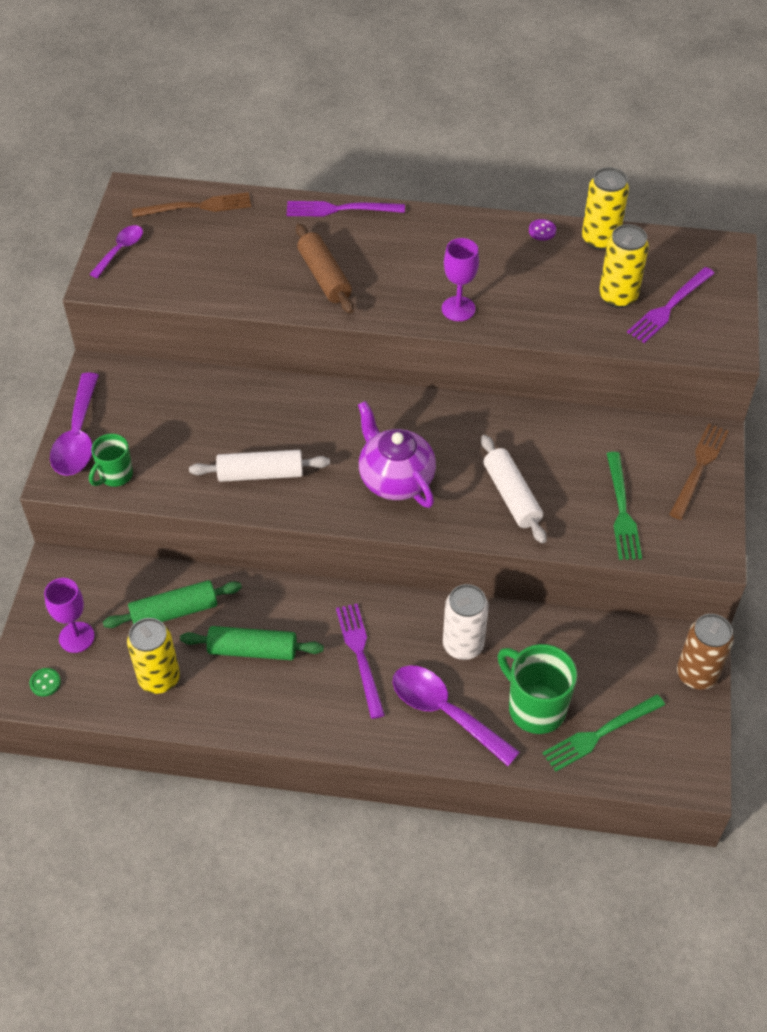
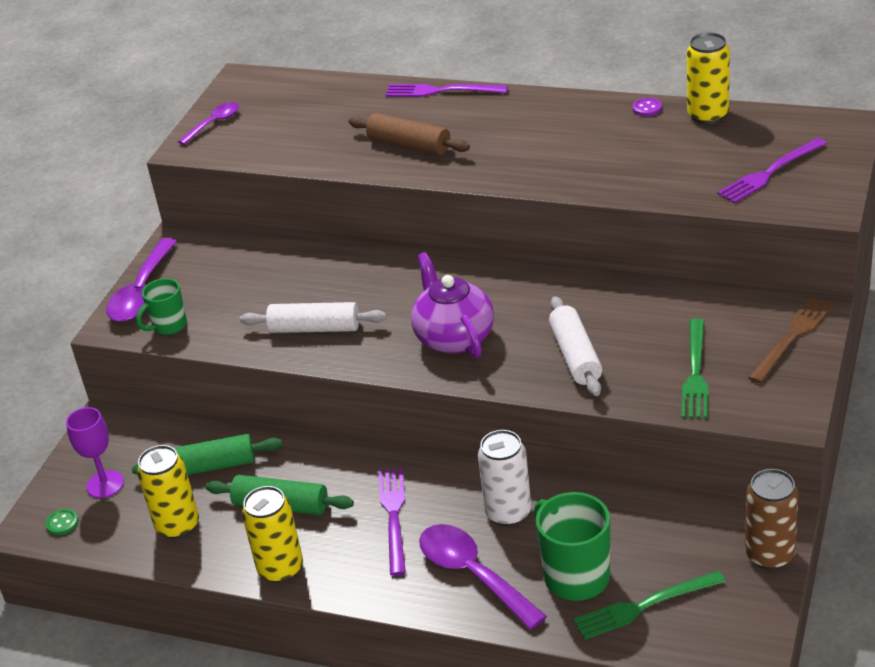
camera: 15 degrees right, 15 degrees down
brown fork [132,192,251,218] -> none
brown rolling pin [296,223,354,314] -> brown rolling pin turned 45 degrees counterclockwise [348,113,470,155]
purple goblet [442,238,479,321] -> none
yellow can [599,224,649,308] -> yellow can moved to [242,486,303,583]

